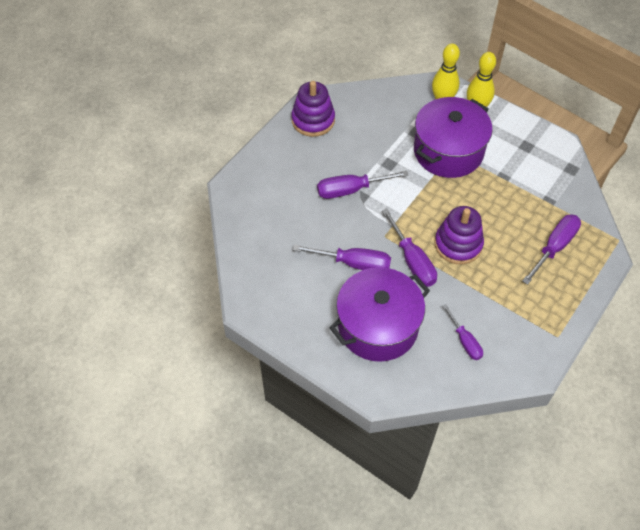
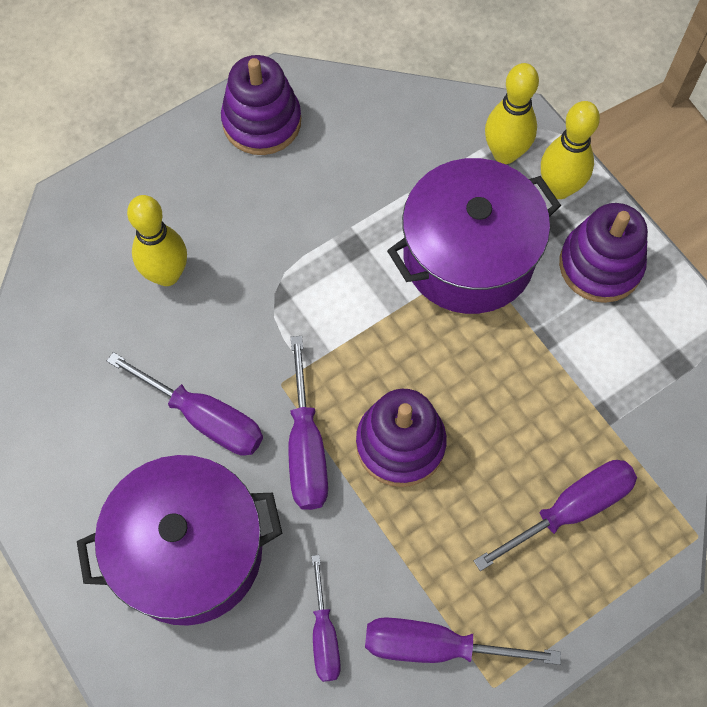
camera: 20 degrees right, 10 degrees up
purple screwdriver [317,171,408,199] -> purple screwdriver moved to [365,617,561,665]
none -> yellow bowling pin [127,195,187,286]
none -> purple stacking toy [559,203,648,303]

